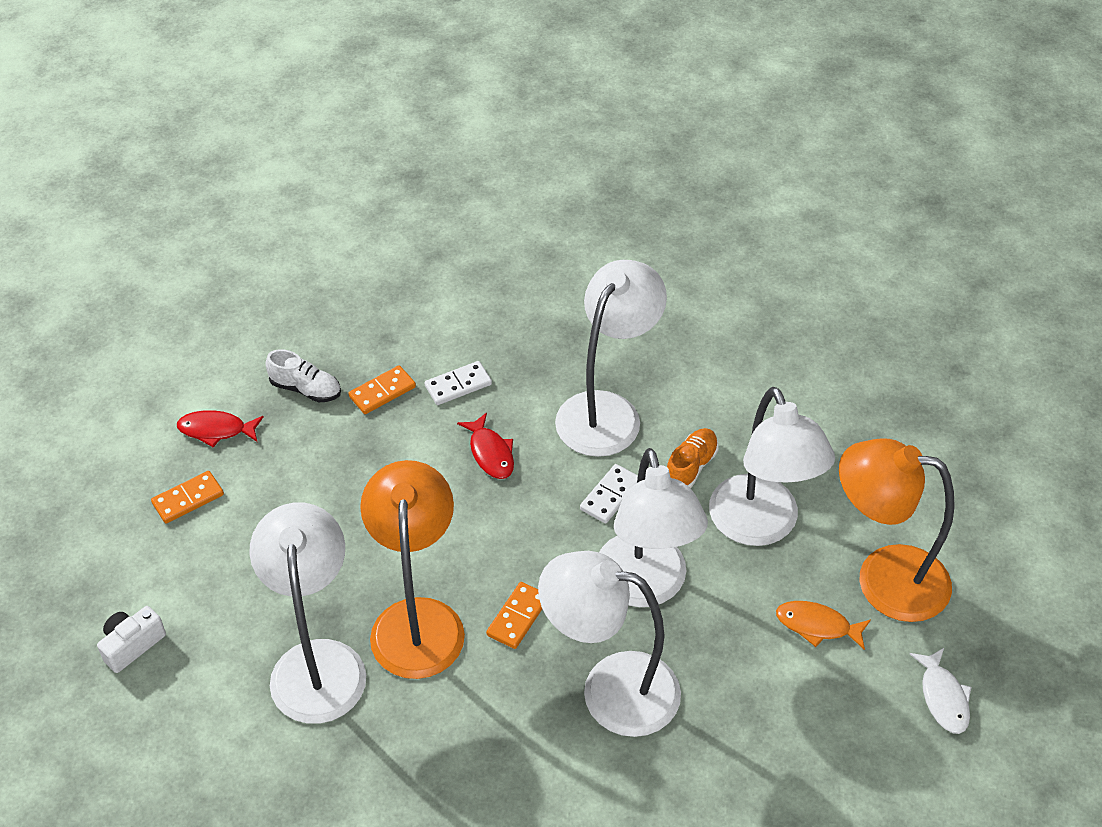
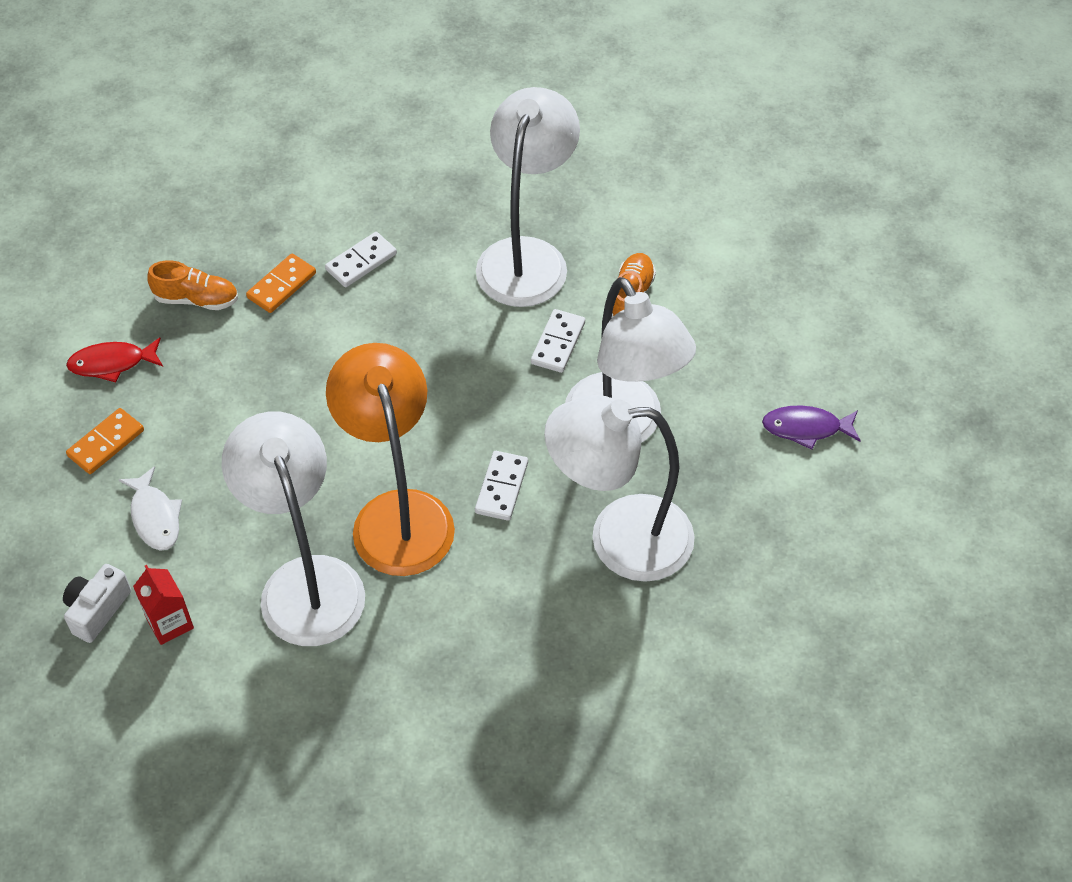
camera: 15 degrees left, 5 degrees up
white shoe [266,349,341,402] -> orange shoe [148,260,238,310]
red fish [457,412,514,479] -> none
orange domino [486,582,542,649] -> white domino [475,451,528,521]
white lamp [709,387,835,546] -> none
orange fish [776,601,871,650] -> purple fish [762,405,861,450]
orange lamp [839,439,955,622] -> none
white fish [910,648,971,734] -> white fish moved to [119,466,182,551]
none -> red carton [133,565,194,645]

